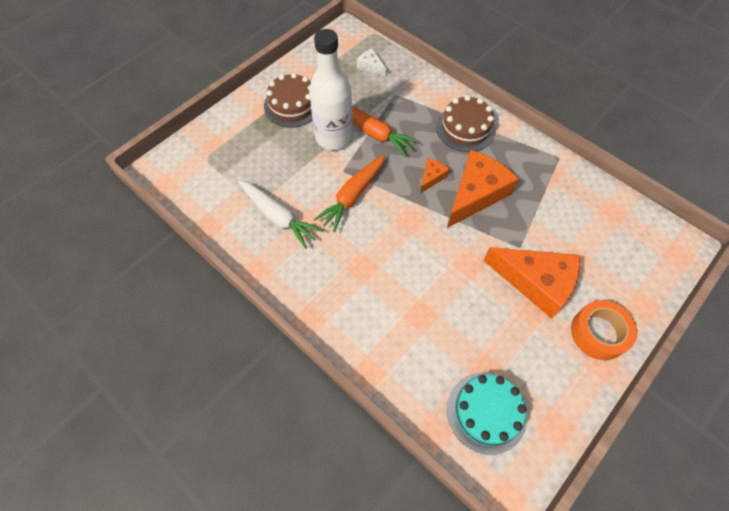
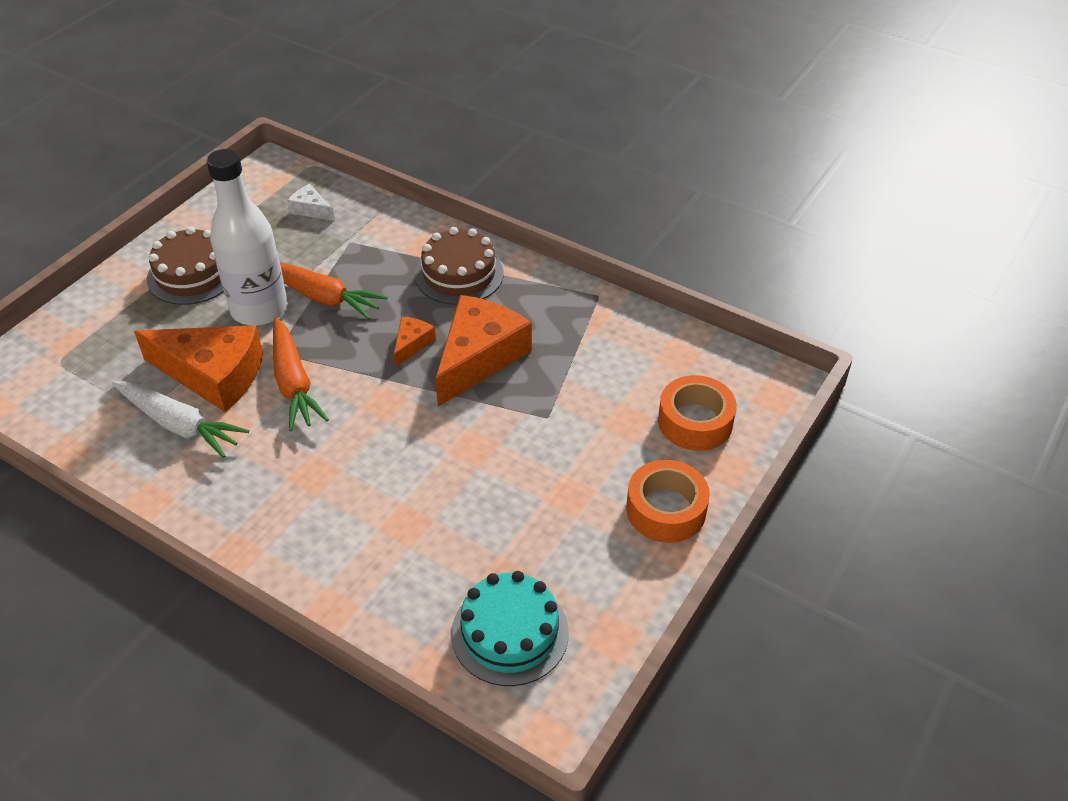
camera: 10 degrees left, 15 degrees down
orange carrot [314,154,385,232] -> orange carrot turned 45 degrees counterclockwise [273,317,329,431]
orange cheese [483,247,580,319] -> orange cheese moved to [134,325,263,413]
none -> orange tape [658,375,737,451]

